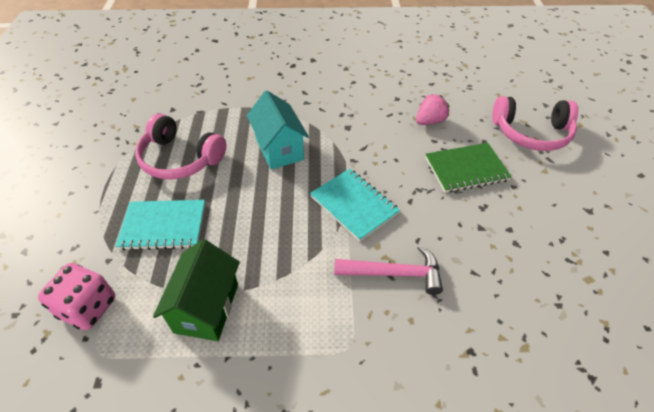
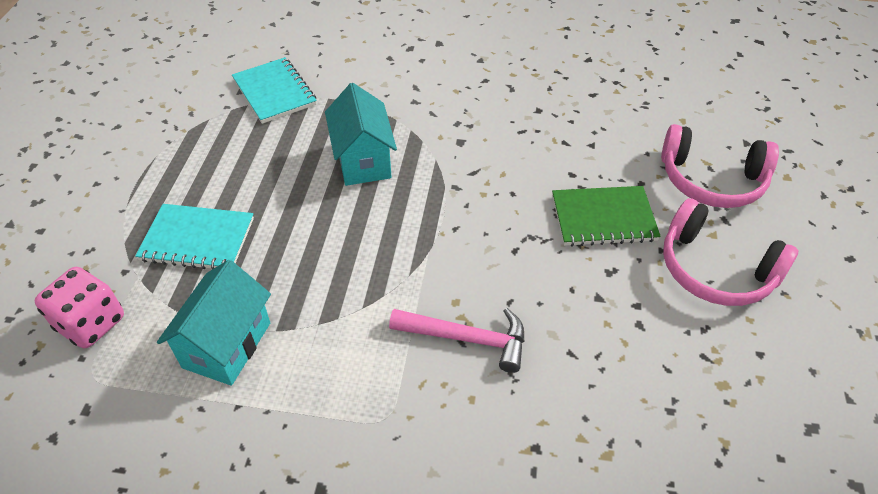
camera: 10 degrees right, 0 degrees up
pink headphones [135,114,227,180] -> pink headphones moved to [663,198,798,306]
green house [153,239,240,341] -> turquoise house [157,260,271,386]
turquoise notebook [310,168,400,242] -> turquoise notebook moved to [232,57,317,124]
pink strawberry [416,94,449,125] -> none

